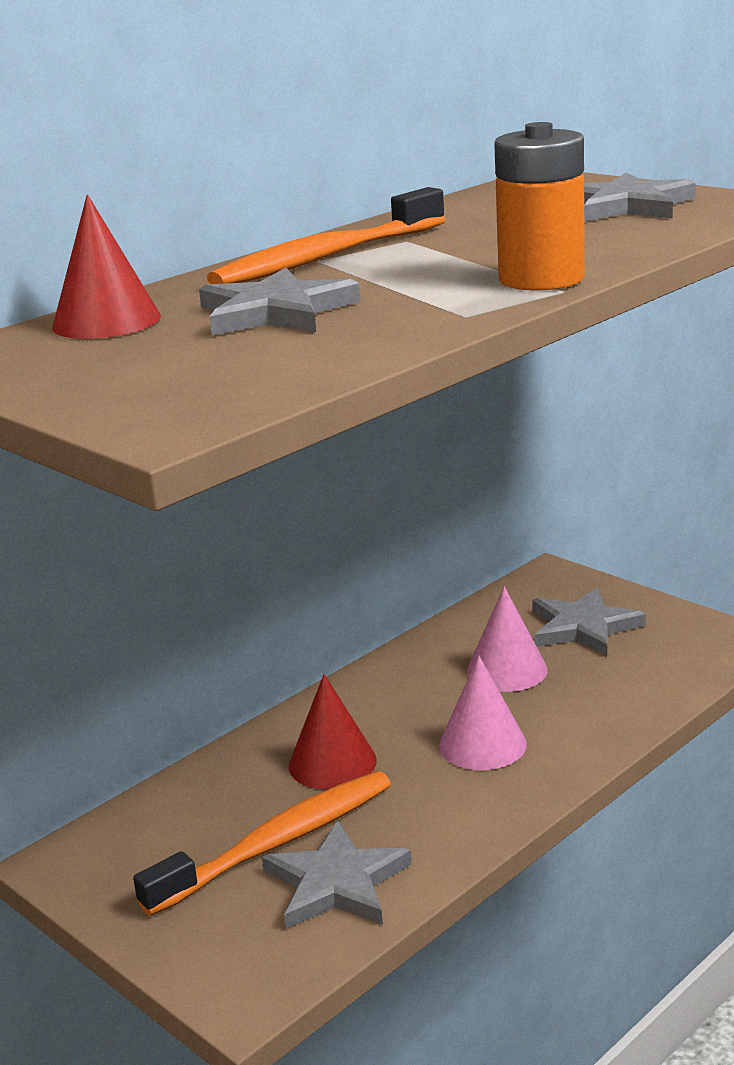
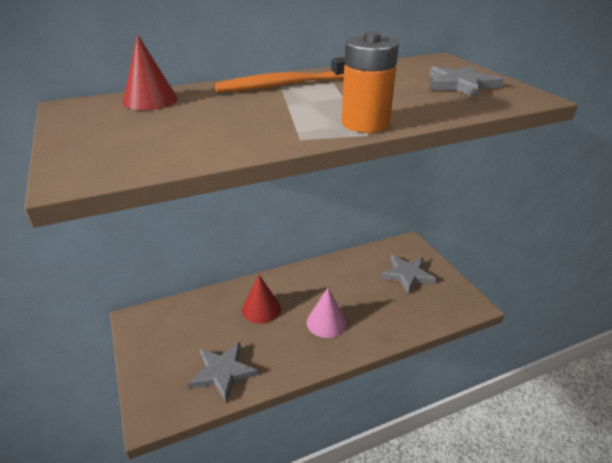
camera: 20 degrees right, 10 degrees up
orange toothbrush [133,771,391,916] -> none
grey star [199,268,361,336] -> none
pink cone [467,586,548,692] -> none

